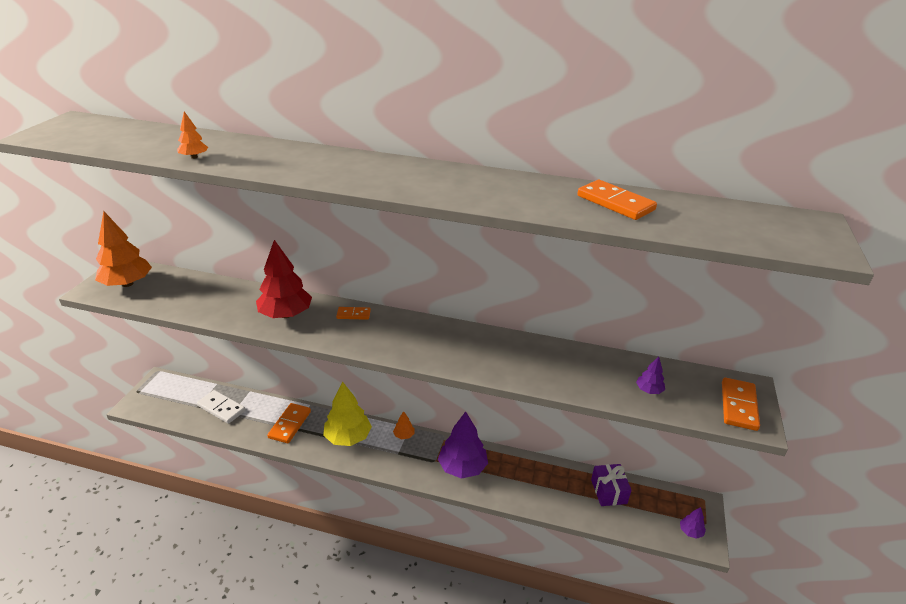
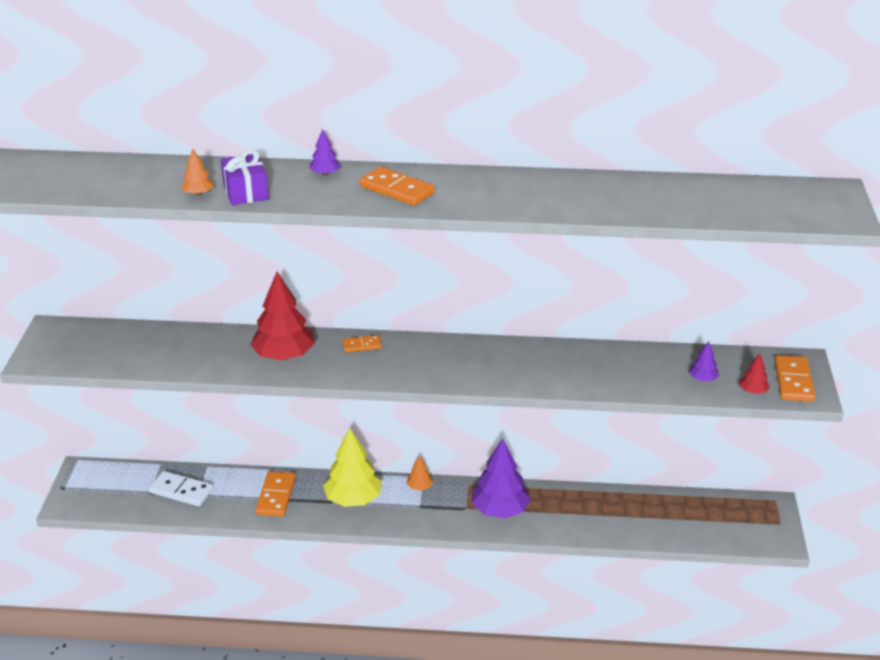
camera: 10 degrees left, 0 degrees up
orange tree [95,211,152,287] -> none
orange domino [577,180,657,220] -> orange domino moved to [359,167,435,206]
purple gift [591,464,632,506] -> purple gift moved to [221,150,269,205]
purple tree [680,507,706,539] -> purple tree moved to [309,129,341,176]
none -> red tree [739,353,770,394]

